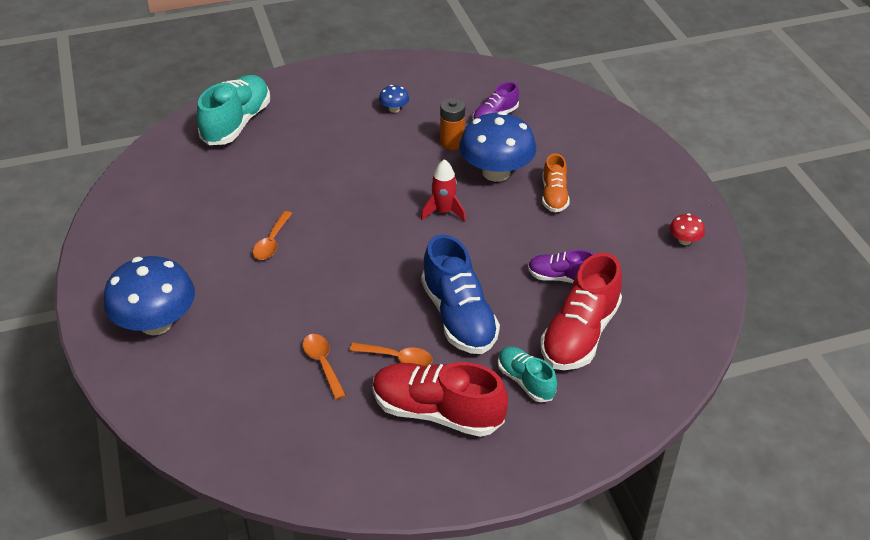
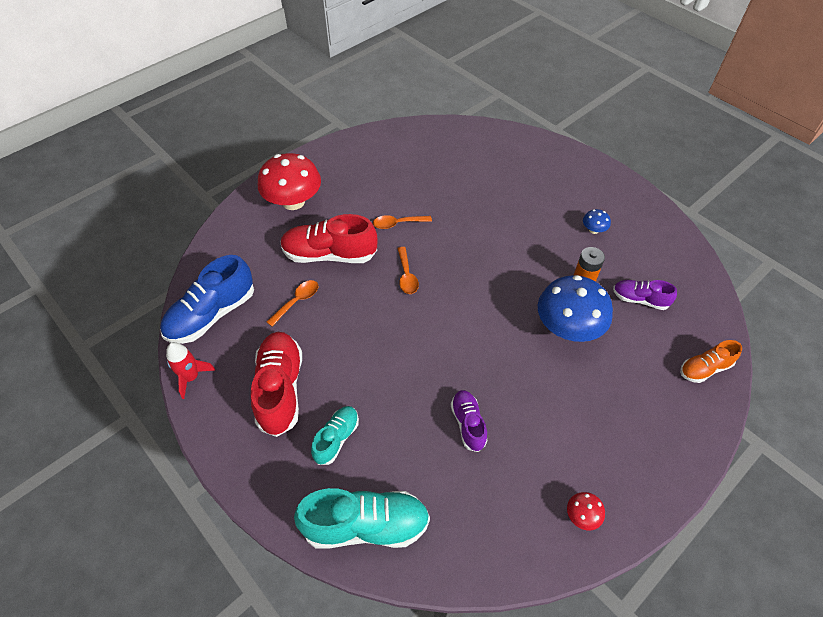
camera: 65 degrees right, 10 degrees up
blue mushroom [104,256,195,335] -> red mushroom [258,153,321,210]
turquoise shoe [197,75,270,145] -> turquoise shoe moved to [294,488,430,548]
orange spoon [350,343,433,366] -> orange spoon moved to [397,247,419,294]
red rocket [421,159,466,222] -> red rocket moved to [166,342,216,399]
blue shoe [421,234,500,354] -> blue shoe moved to [160,255,254,344]
red shoe [541,253,622,370] -> red shoe moved to [280,214,378,263]
orange shoe [542,154,570,212] -> orange shoe moved to [680,340,742,383]

